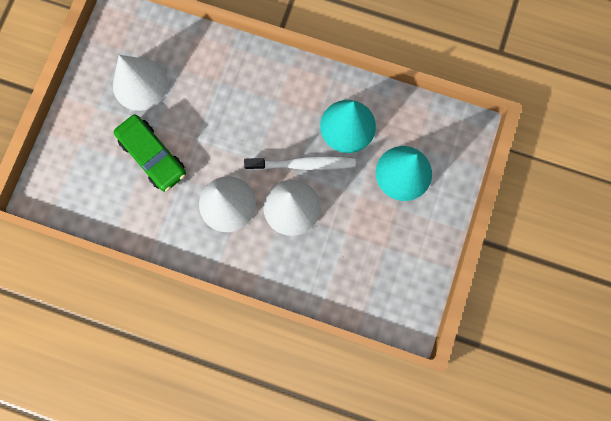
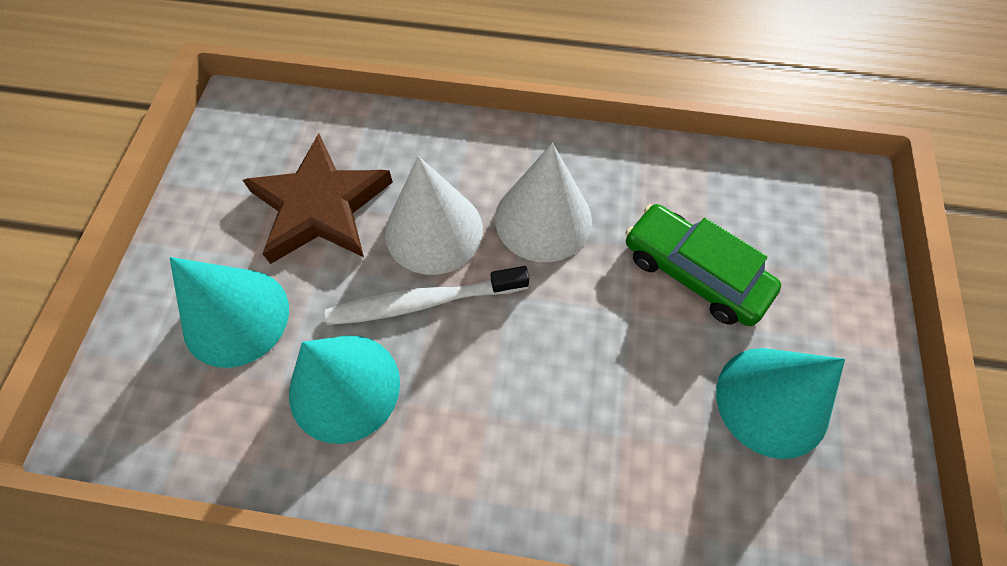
camera: 170 degrees right, 15 degrees down
white cone [113,55,168,111] -> turquoise cone [716,348,845,459]
none -> brown star [243,133,393,264]

